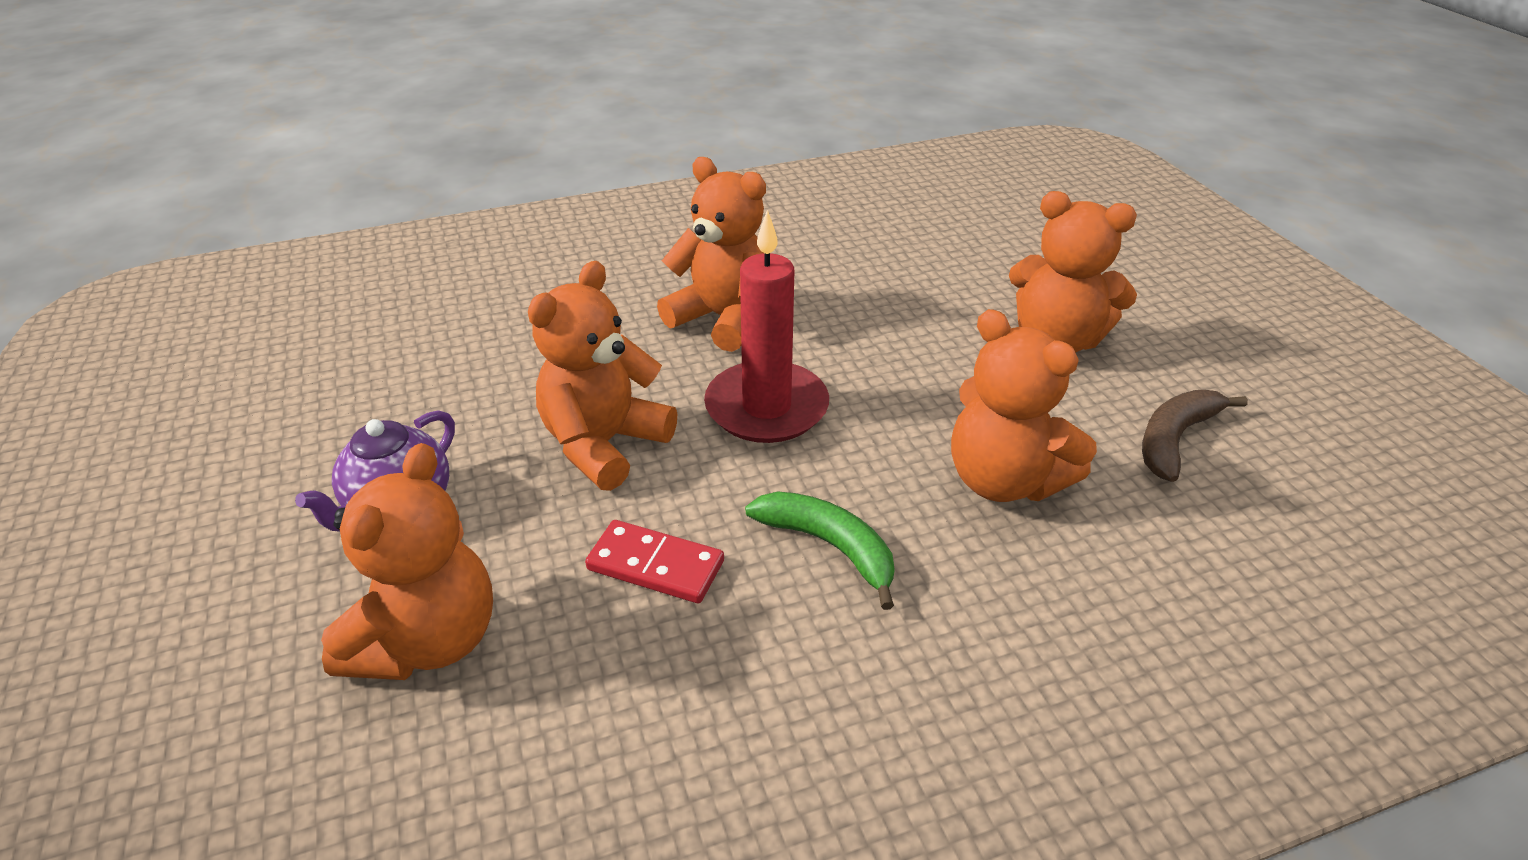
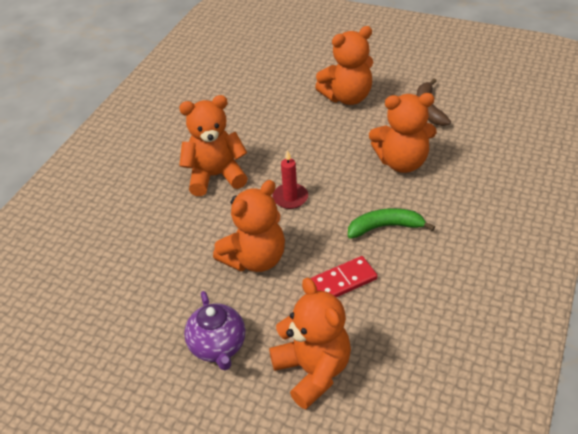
camera: 45 degrees left, 5 degrees up
orange teddy bear [528,261,677,491] -> orange teddy bear turned 120 degrees counterclockwise [213,180,285,272]
red candle [704,210,829,443] -> red candle [272,150,308,209], size x0.56

